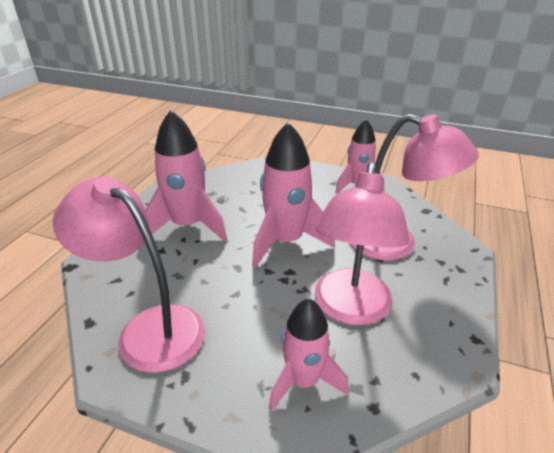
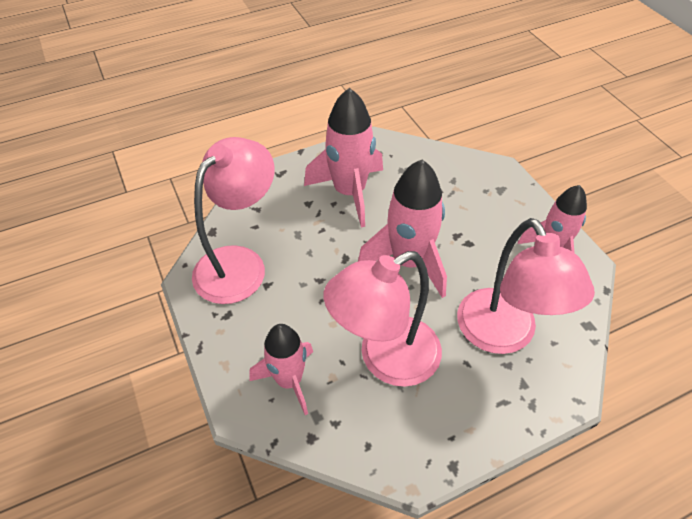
camera: 45 degrees right, 15 degrees up
pink lamp [53,176,205,373] -> pink lamp turned 45 degrees clockwise [192,137,275,304]

